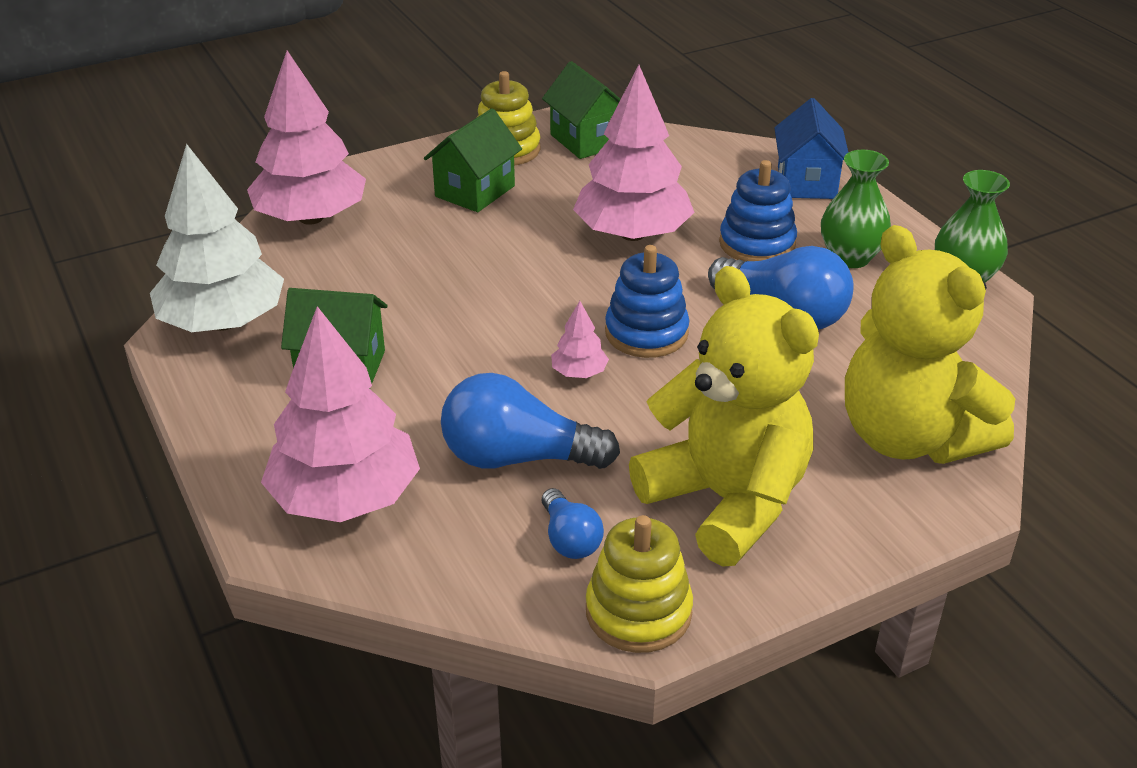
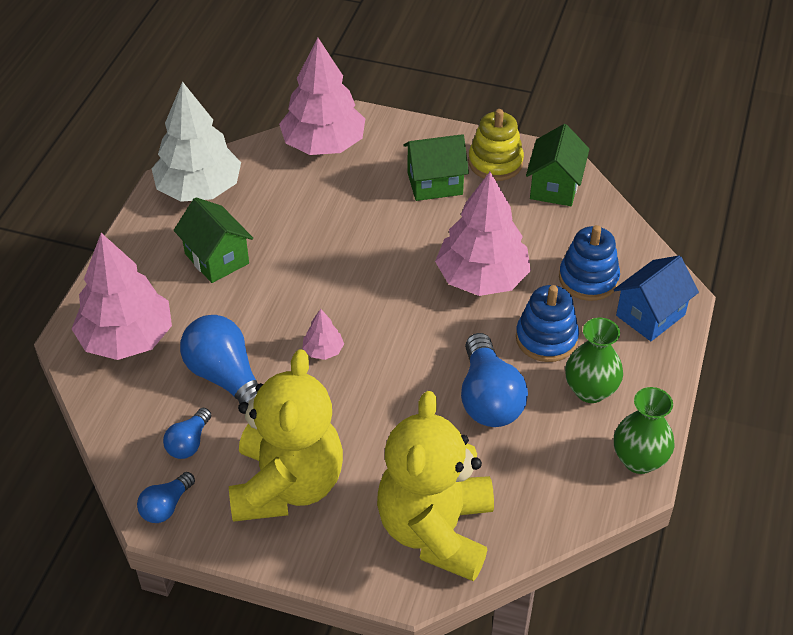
camera: 45 degrees right, 10 degrees up
yellow stacking toy [586,515,693,653] -> blue light bulb [137,472,195,523]
blue stacking toy [605,245,689,358] -> blue stacking toy moved to [559,225,620,301]

